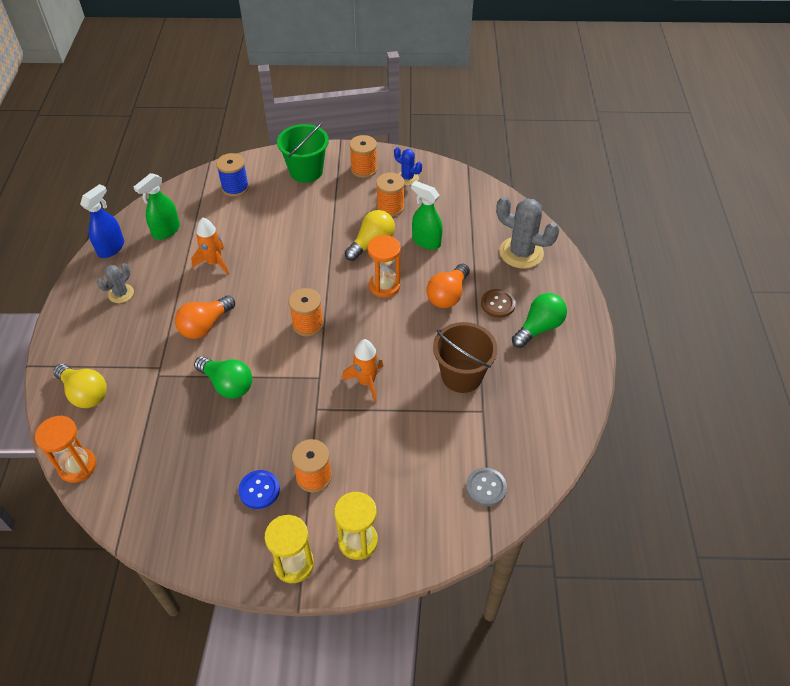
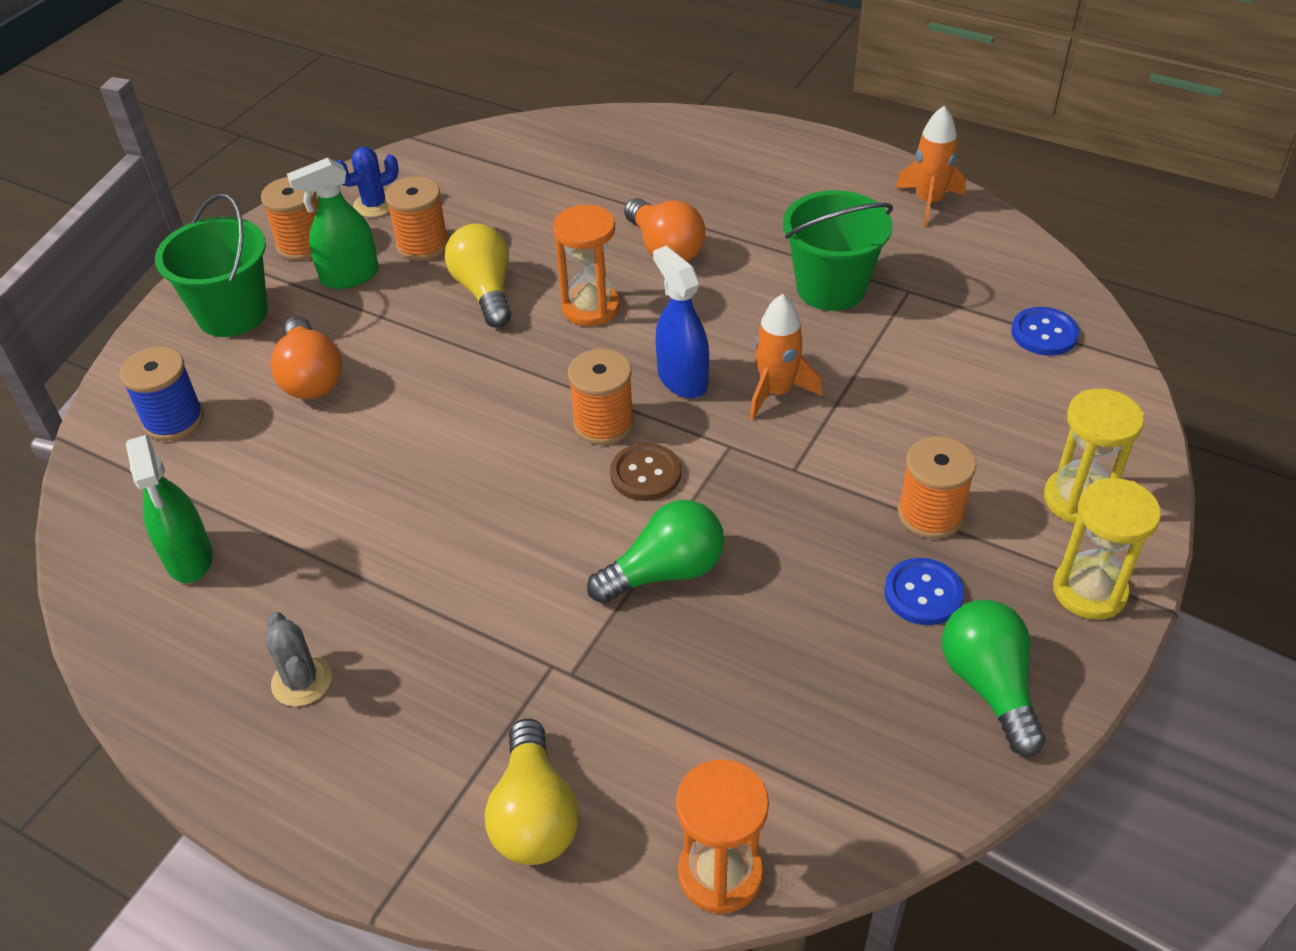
camera: 60 degrees left, 5 degrees down
yellow light bulb [53,363,107,408] -> yellow light bulb turned 105 degrees clockwise [485,719,579,865]
blue spray bottle [80,184,124,258] -> blue spray bottle moved to [653,246,709,398]
orange light bulb [175,296,235,339] -> orange light bulb moved to [270,316,342,399]
orange rocket [191,217,229,275] -> orange rocket moved to [896,106,966,226]
green spray bottle [411,181,443,250] -> green spray bottle moved to [287,158,379,289]
brown bucket [433,322,498,393] -> green bucket [783,190,893,311]
grey button [466,468,507,507] -> blue button [1011,307,1079,356]
brown button [481,289,516,318] -> brown button moved to [610,443,681,501]
grey cactus [496,196,559,269] -> none
green light bulb [512,293,567,348] -> green light bulb moved to [942,600,1046,756]

